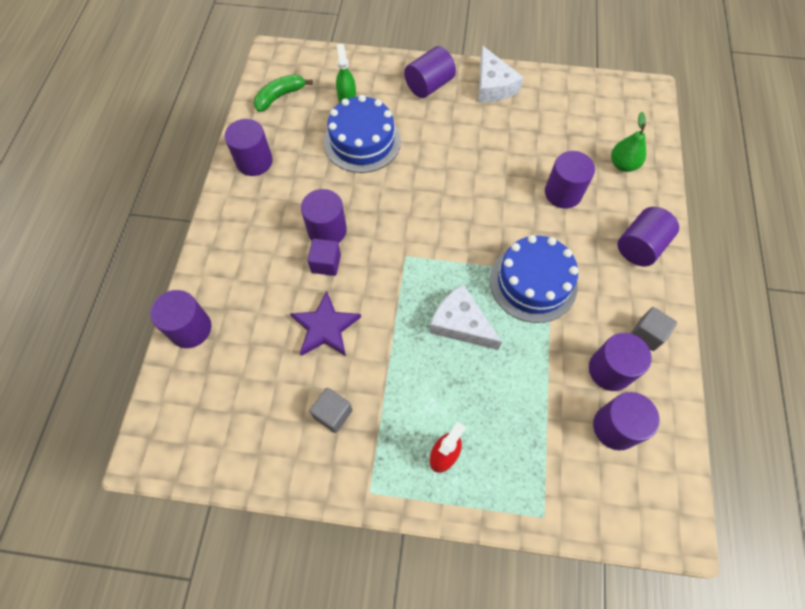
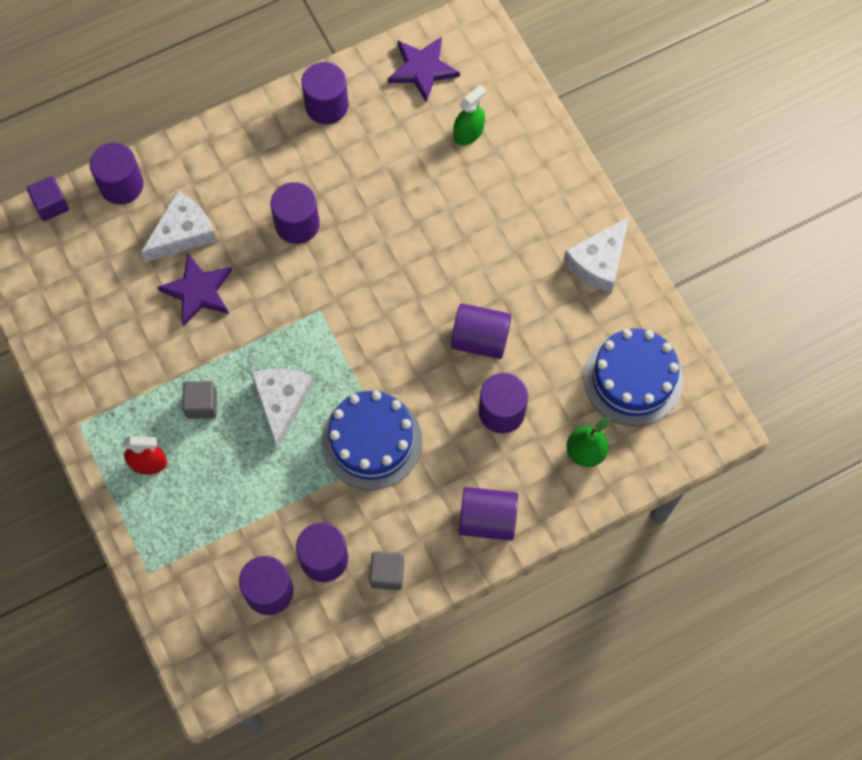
camera: 55 degrees right, 5 degrees up
green banana [254,74,313,112] -> purple star [388,37,460,103]
purple cube [307,239,341,276] -> purple cube moved to [27,176,69,221]
grey cube [309,388,352,433] -> grey cube moved to [182,381,217,419]
blue cake [324,95,401,173] -> blue cake moved to [584,328,683,426]
purple cylinder [404,46,456,98] -> purple cylinder moved to [451,304,511,359]
none -> white cheese [141,191,217,262]

